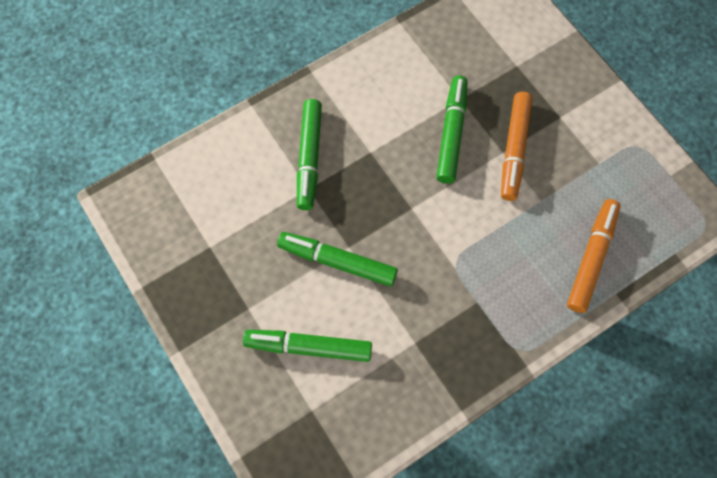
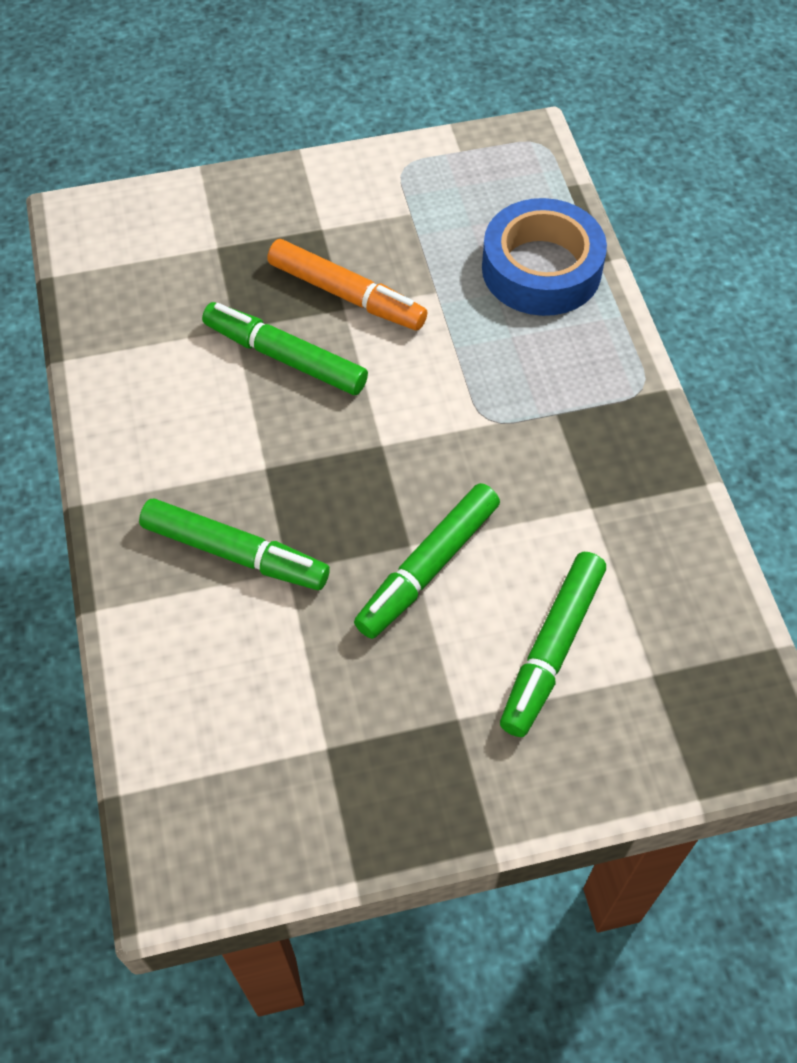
camera: 70 degrees left, 10 degrees down
orange marker [567,199,620,313] -> blue tape [482,198,607,316]

